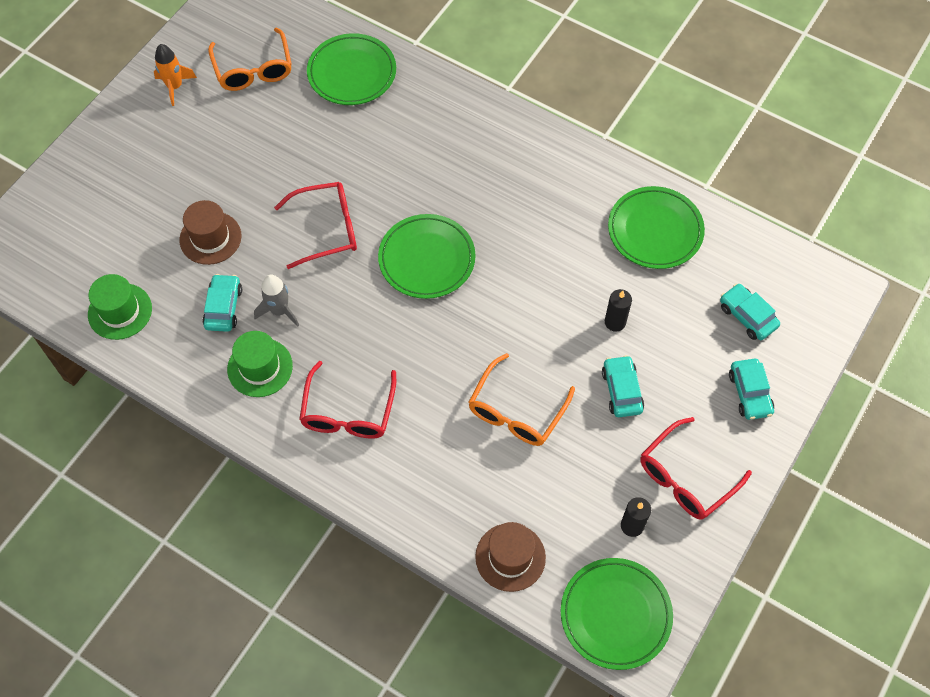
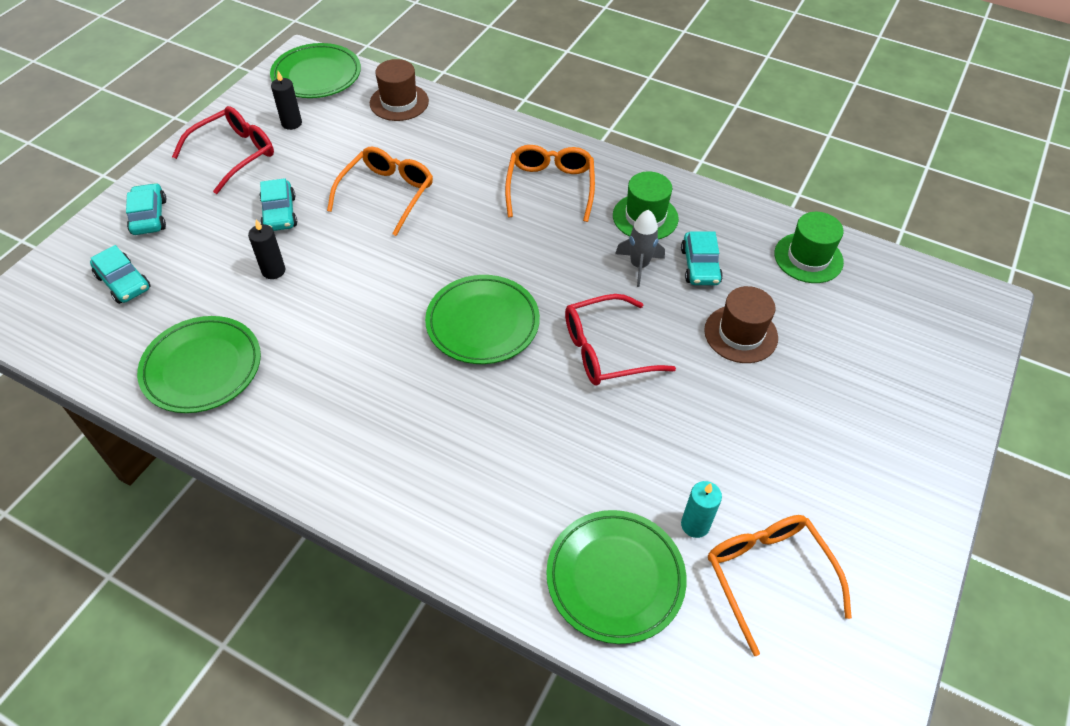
camera: 175 degrees right, 10 degrees down
orange rocket [154,44,197,106] -> none
red glasses [299,361,396,439] -> orange glasses [505,145,595,222]
none -> turquoise candle [681,481,722,538]

